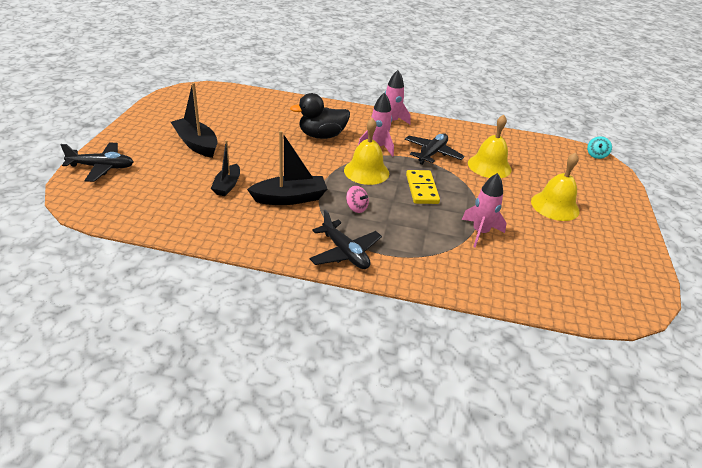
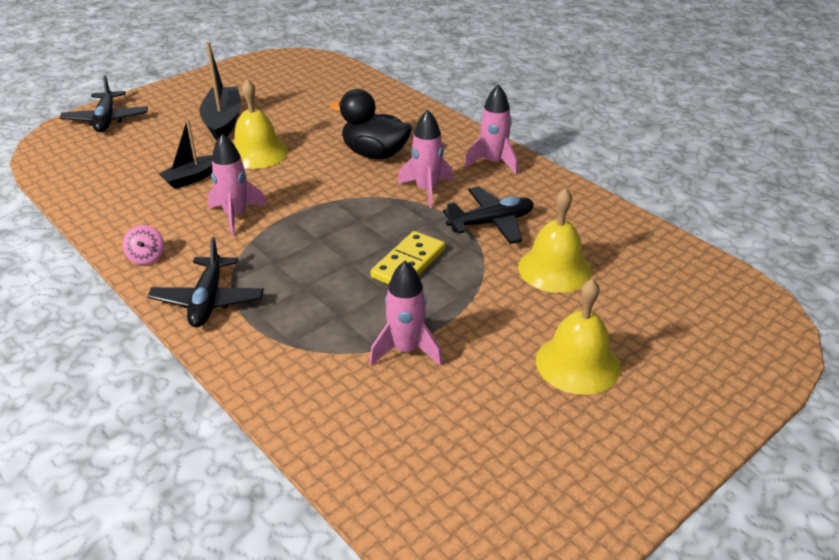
camera: 40 degrees right, 0 degrees up
black plane [61,142,133,182] -> black plane turned 45 degrees clockwise [60,75,148,132]
black boat [247,131,327,205] -> pink rocket [207,134,267,236]
yellow bell [344,118,389,185] -> yellow bell moved to [233,79,288,169]
pink spinning top [346,186,369,213] -> pink spinning top moved to [122,225,164,265]
turquoise spinning top [587,136,612,159] -> none

